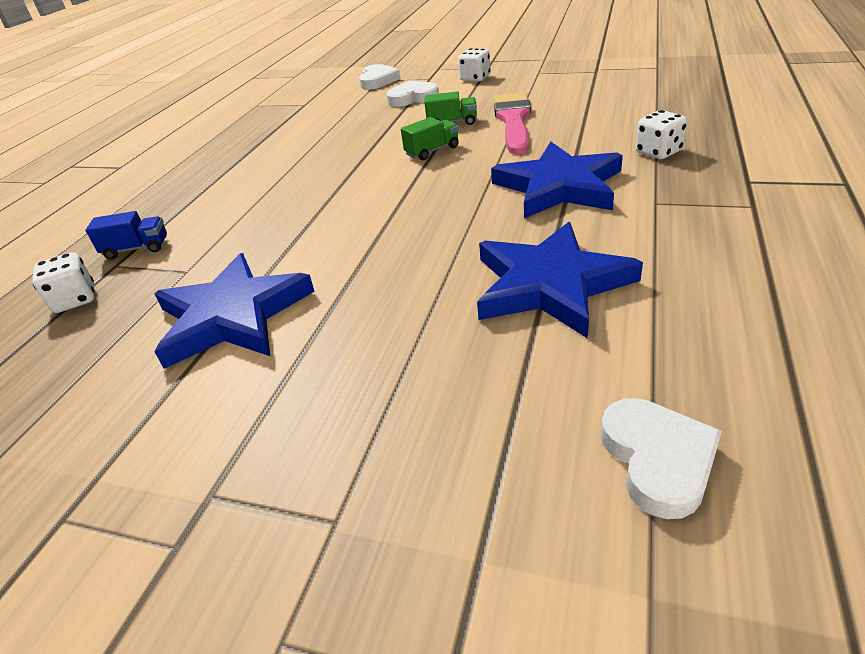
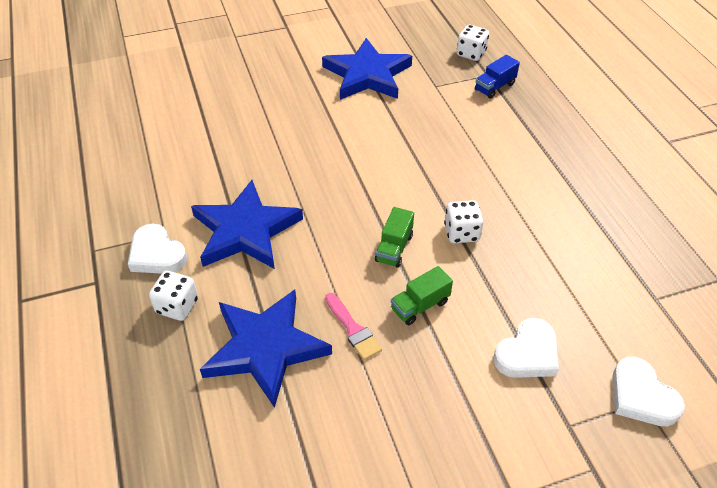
camera: 140 degrees right, 10 degrees up
white dice [458,48,491,82] -> white dice moved to [444,200,483,243]
blue star [477,222,643,339] -> blue star moved to [200,289,332,408]
pink brush [494,92,531,154] -> pink brush [325,293,382,360], size x0.53
white heart [600,398,722,519] -> white heart moved to [128,224,187,274]

